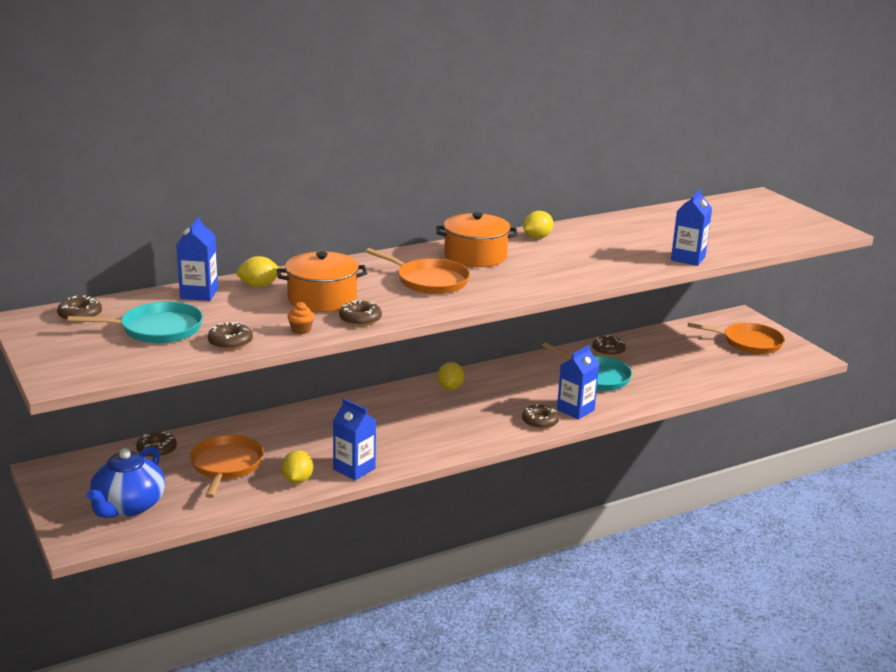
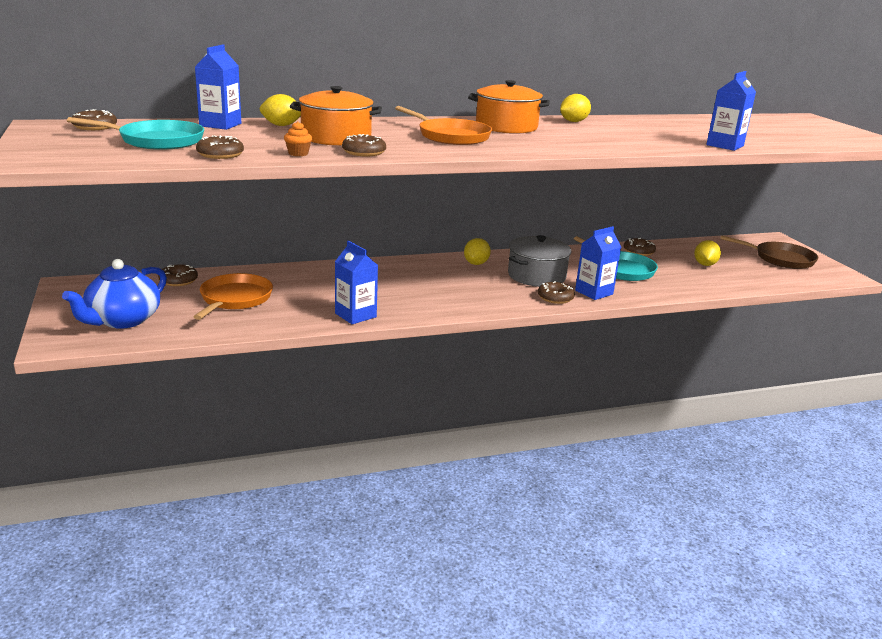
camera: 10 degrees right, 0 degrees up
yellow lemon [281,450,313,484] -> yellow lemon moved to [694,240,721,266]
orange pan [687,323,785,354] -> brown pan [720,235,818,269]
none -> grey pot [508,235,571,287]

